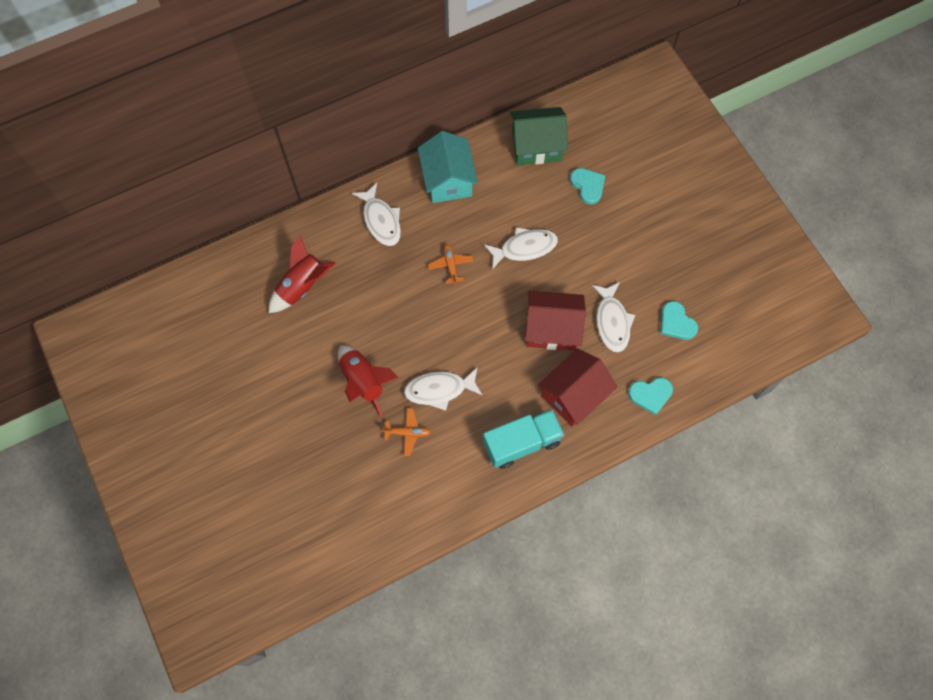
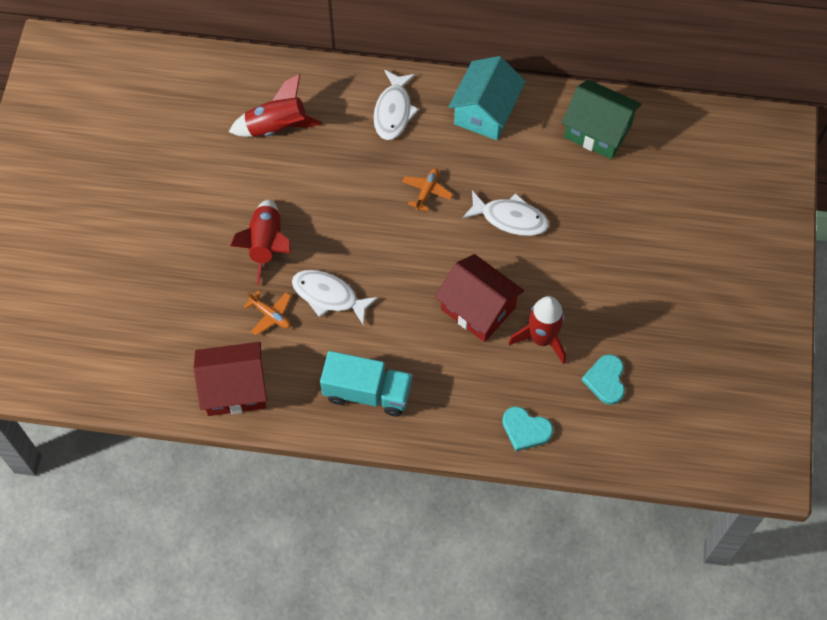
camera: 35 degrees right, 5 degrees down
red house [537,348,617,427] -> red house moved to [193,342,267,416]
turquoise heart [570,168,605,204] -> none
white fish [591,282,635,352] -> red rocket [508,296,566,364]

